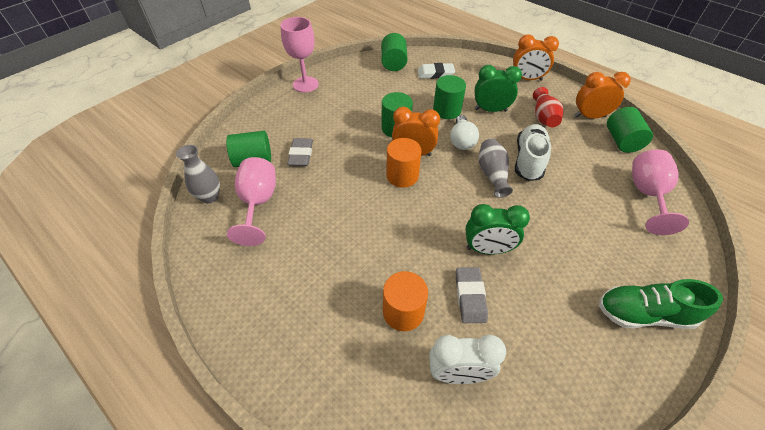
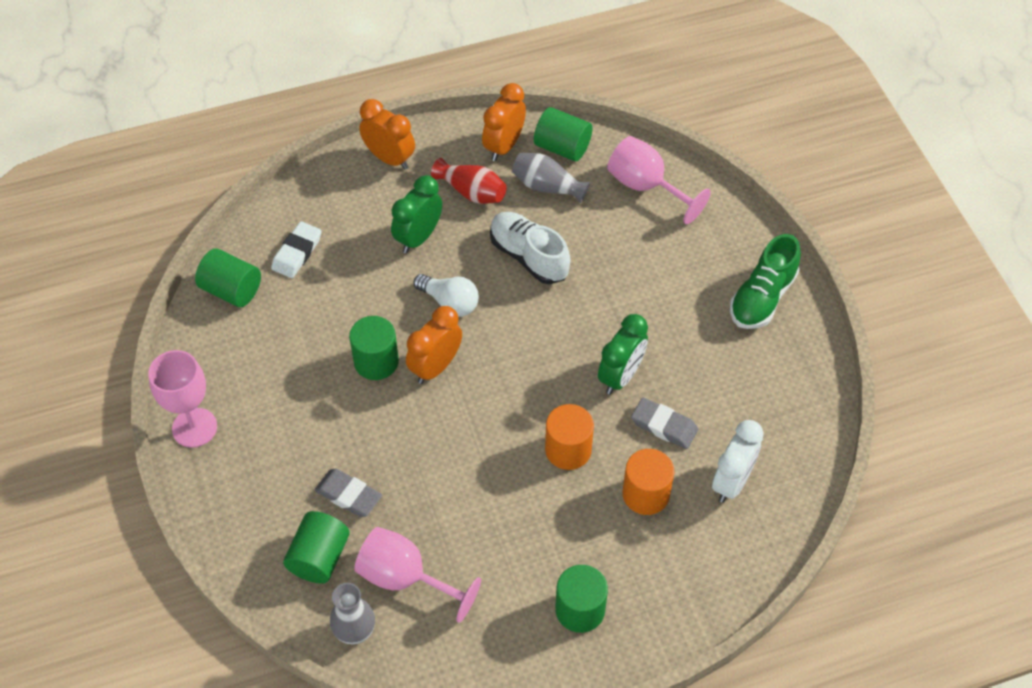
camera: 60 degrees left, 5 degrees up
orange cylinder [386,138,421,188] -> orange cylinder moved to [545,404,594,470]
green cylinder [433,75,466,119] -> green cylinder moved to [555,565,608,633]
grey vase [479,139,513,198] -> grey vase moved to [512,153,590,203]
orange clock [513,34,559,81] -> orange clock turned 90 degrees counterclockwise [359,99,415,170]

